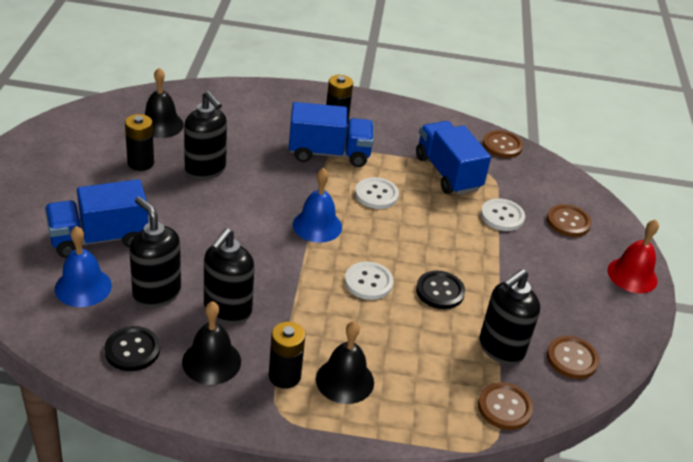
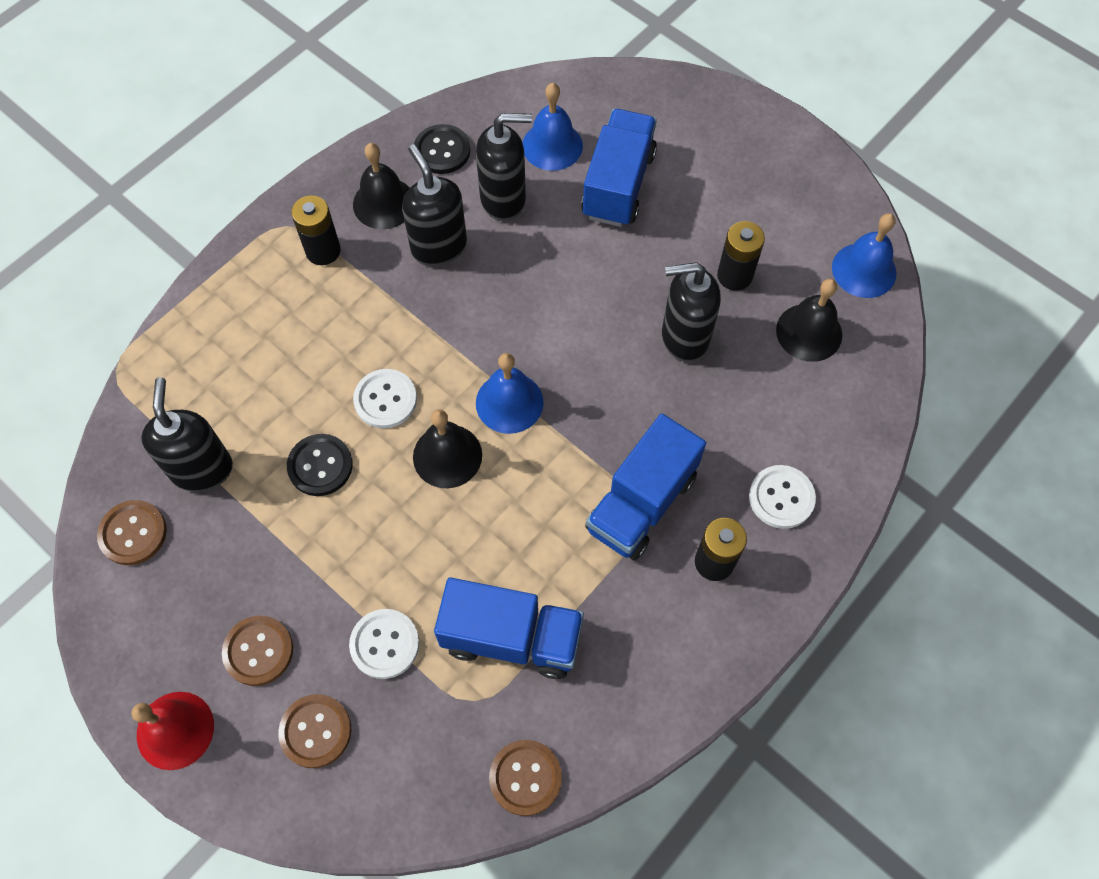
camera: 130 degrees right, 25 degrees up
black bell [316,321,374,404] -> black bell moved to [413,409,482,488]
white button [355,177,399,209] -> white button moved to [749,465,816,529]
brown button [478,382,533,430] -> brown button moved to [222,616,293,686]
none -> blue bell [832,213,897,298]

